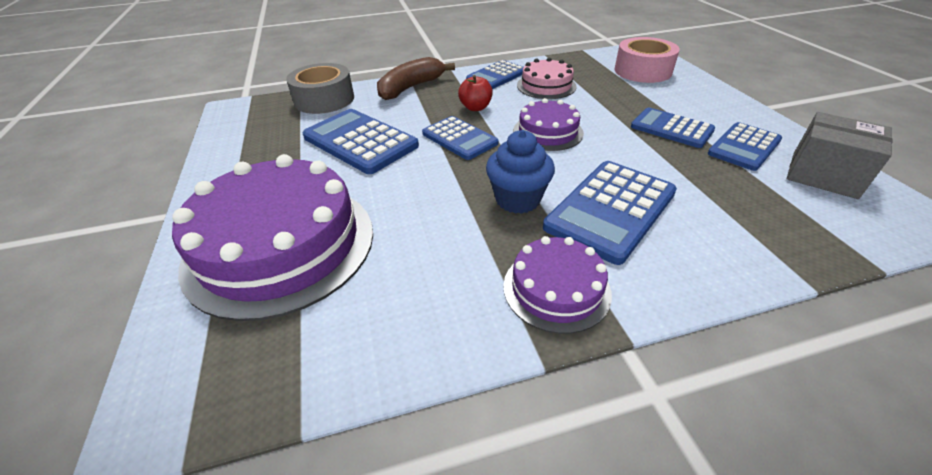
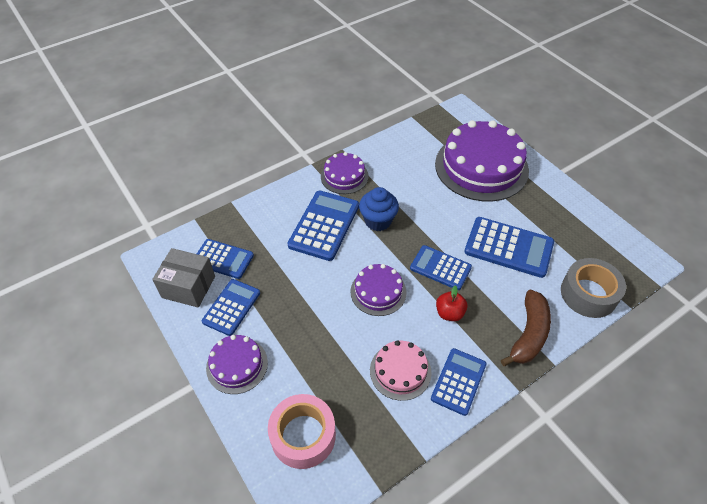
camera: 160 degrees right, 10 degrees up
blue calculator [631,108,715,148] -> blue calculator moved to [197,239,254,279]
none -> purple cake [206,335,268,394]

